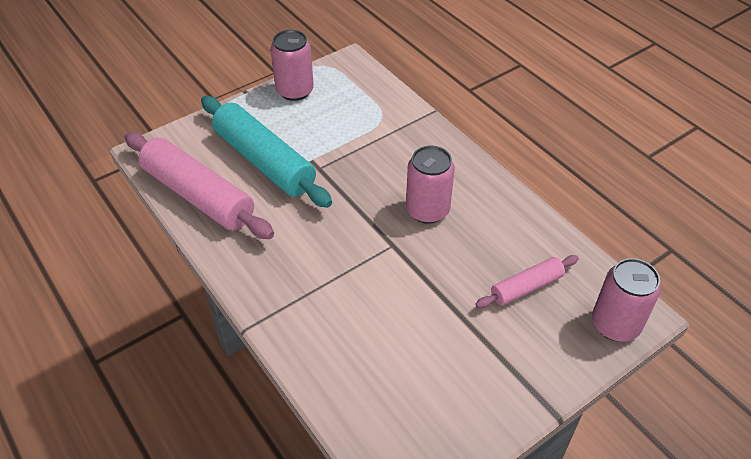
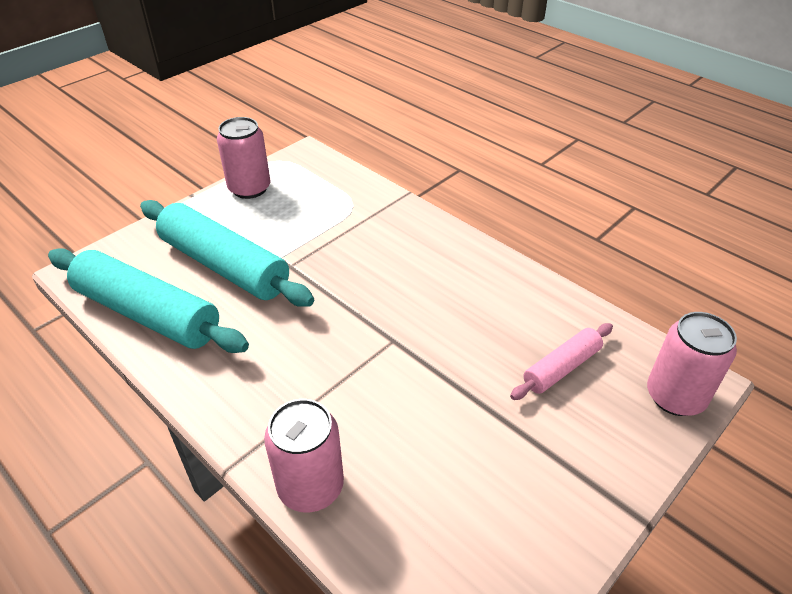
camera: 10 degrees left, 5 degrees down
pink rolling pin [125,132,274,239] -> turquoise rolling pin [48,248,249,353]
pink can [406,146,455,224] -> pink can moved to [264,399,344,512]

